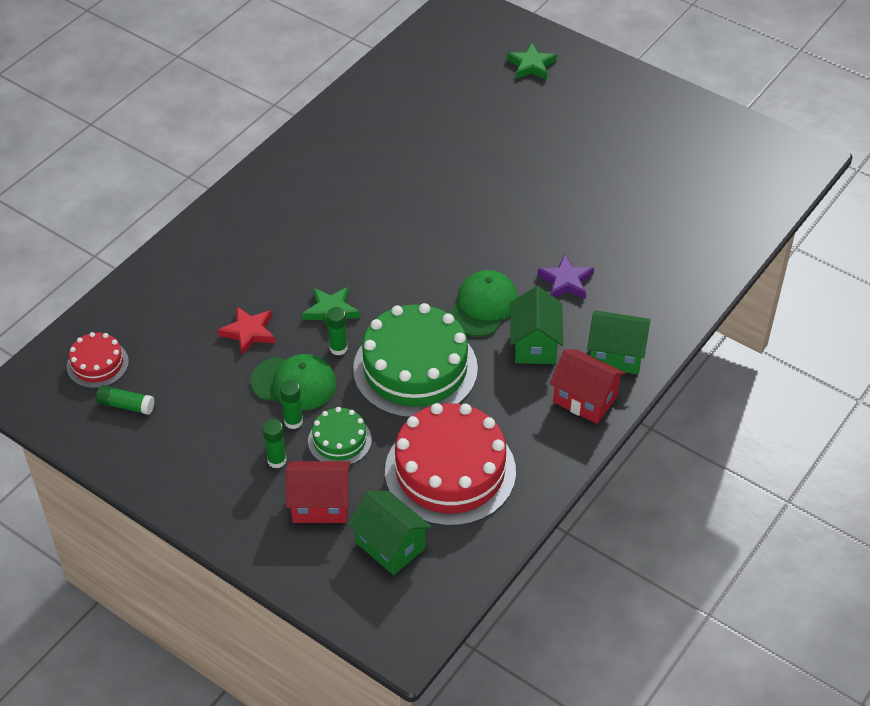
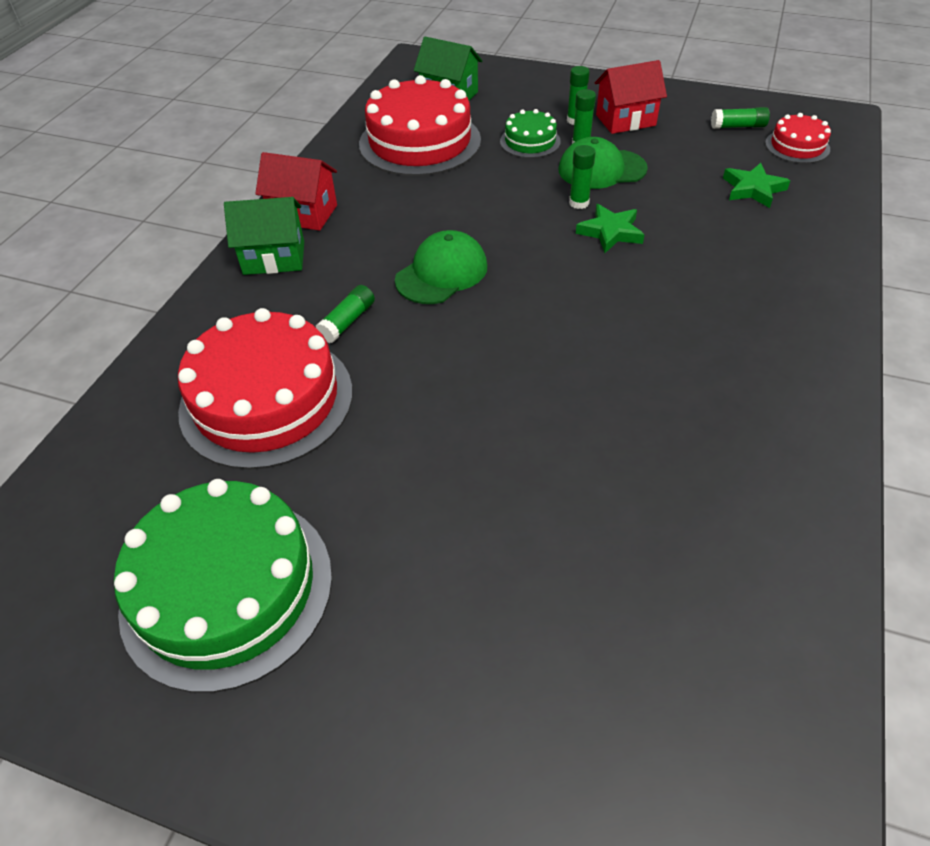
camera: 165 degrees right, 0 degrees up
red star [218,307,275,355] -> none
red house [286,461,351,523] -> red house moved to [595,60,667,134]
green cake [353,303,478,418] -> green cake moved to [114,479,332,693]
green cap [449,270,518,337] -> green cap turned 150 degrees counterclockwise [395,230,487,304]
green star [507,43,557,80] -> green star moved to [723,163,790,208]
green house [511,286,563,364] -> none
purple star [537,254,594,299] -> green glue stick [316,285,375,343]
none -> red cake [178,308,353,469]

